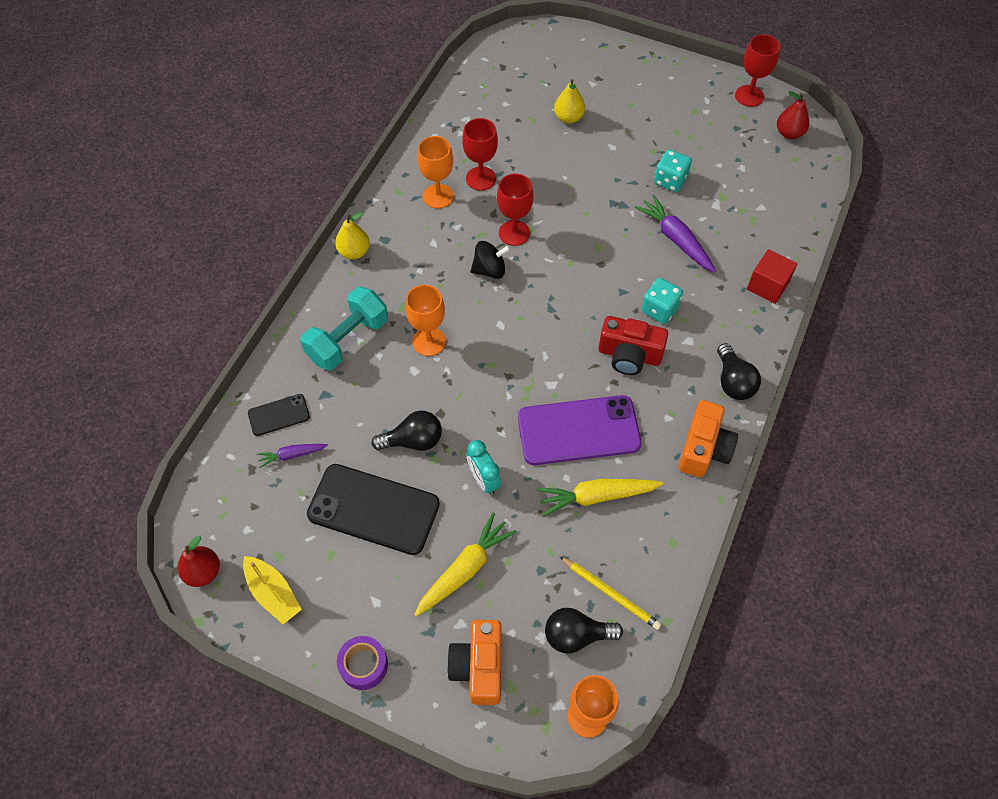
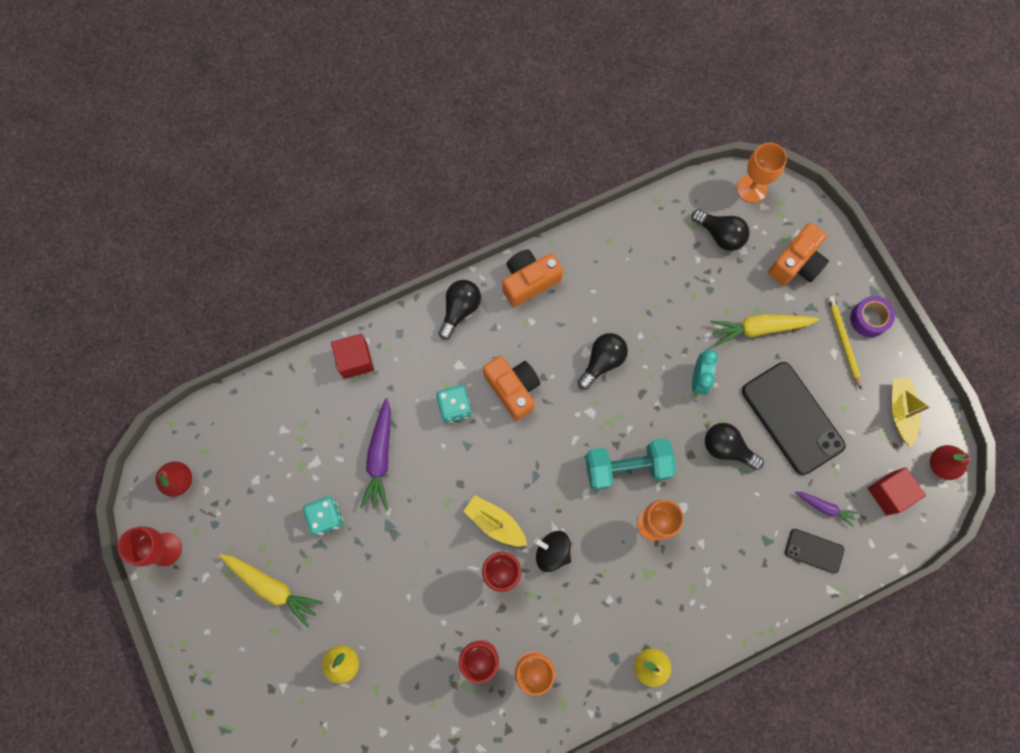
camera: 140 degrees left, 15 degrees up
turquoise dumbbell [300,287,388,370] -> turquoise dumbbell moved to [585,438,676,490]
purple phone [518,395,642,465] -> black light bulb [577,333,628,389]
yellow carrot [537,479,664,517] -> yellow carrot moved to [219,554,323,628]
yellow pencil [559,556,661,630] -> yellow pencil moved to [828,296,861,389]
red camera [599,316,668,375] -> orange camera [483,356,541,421]
none -> yellow boat [464,496,527,546]
none -> red cube [868,467,926,515]

